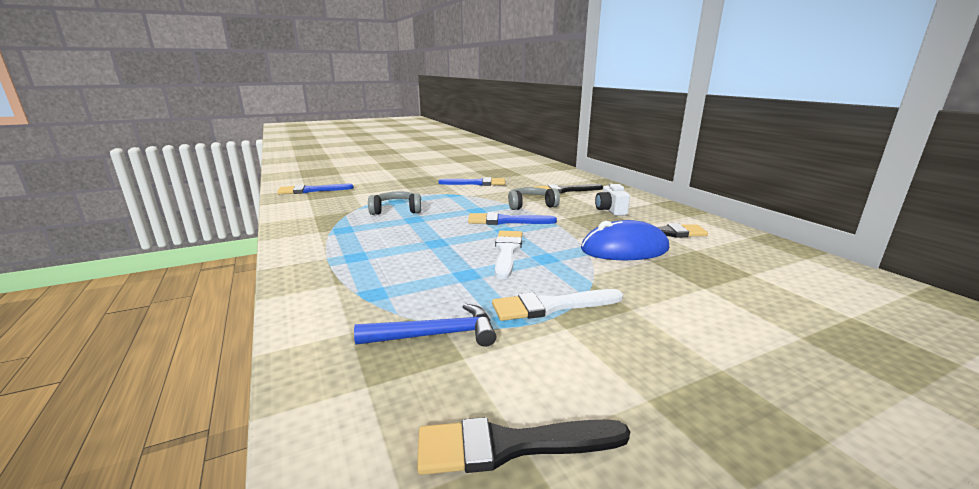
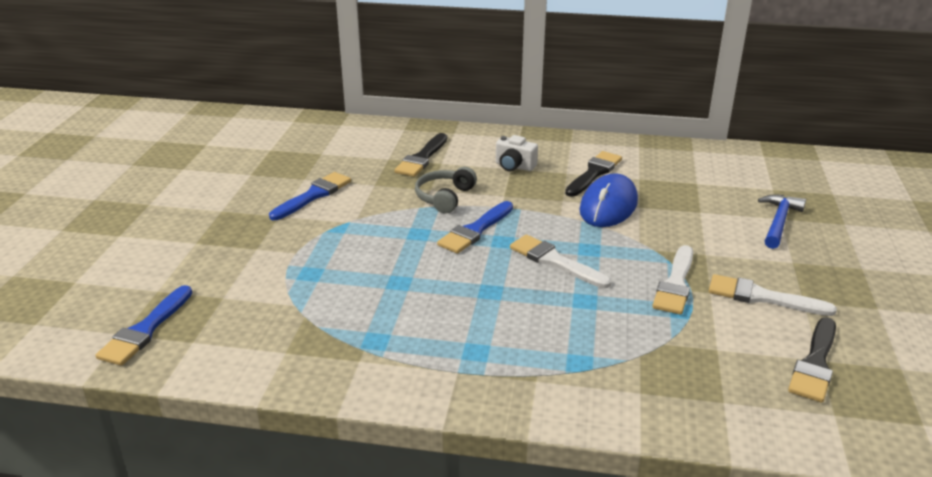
camera: 55 degrees left, 10 degrees up
blue hammer [354,304,497,347] -> blue hammer moved to [758,194,806,249]
grey headphones [368,192,421,215] -> none
none -> white brush [709,274,837,316]

